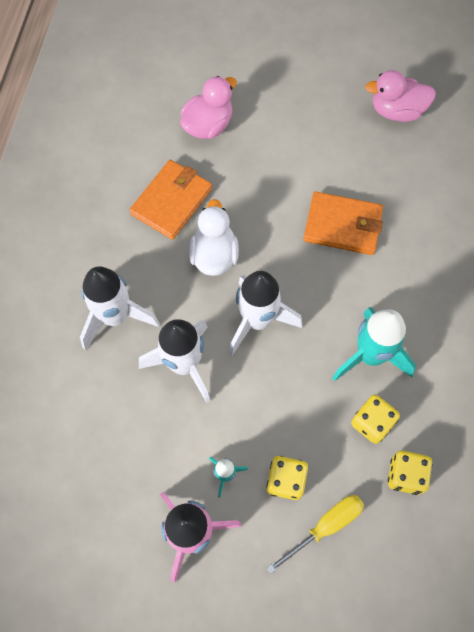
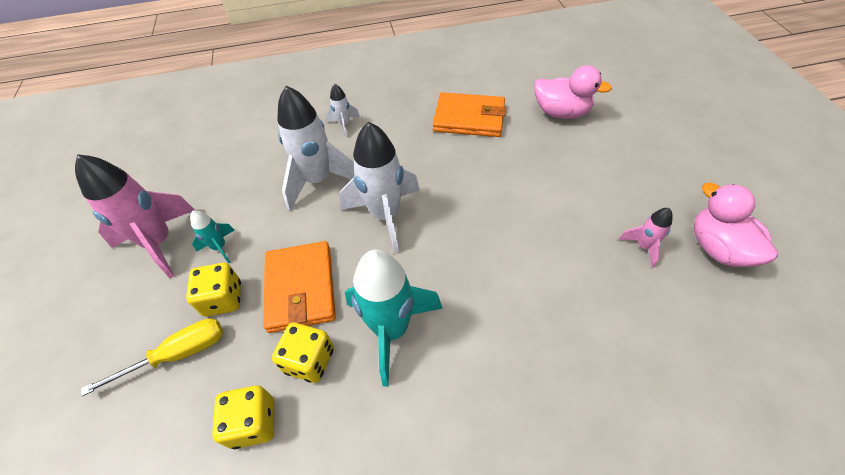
camera: 70 degrees right, 15 degrees down
white rocket [80,267,160,350] -> white rocket [326,84,360,138], size x0.48
white duck [189,199,239,276] -> none
yellow screwdriver [267,495,364,574] -> yellow screwdriver turned 60 degrees counterclockwise [81,318,223,396]
orange wallet [304,192,383,255] -> orange wallet moved to [263,241,336,333]
none -> pink rocket [618,208,673,268]

